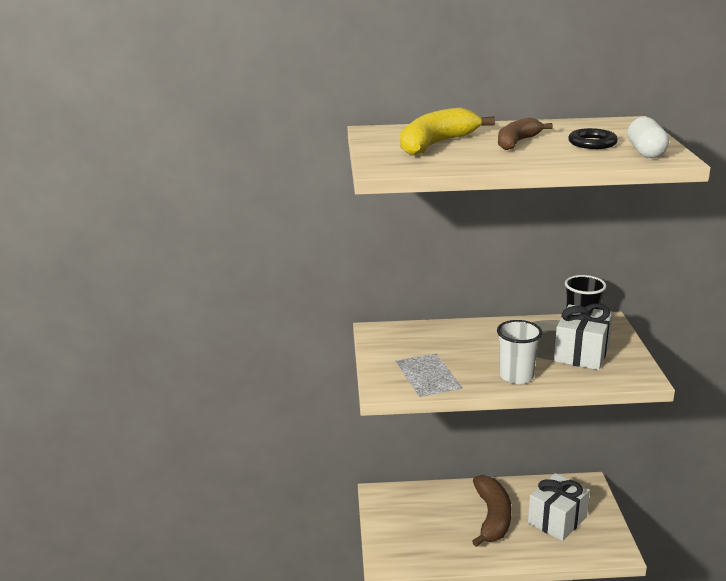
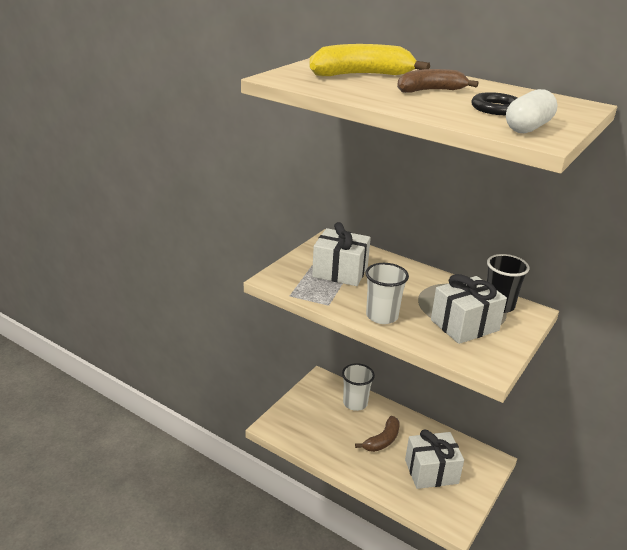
camera: 35 degrees right, 5 degrees up
brown banana [472,475,512,547] -> brown banana [355,416,400,452], size x0.66
none -> white gift [312,222,371,286]
none -> white cup [342,363,375,411]

